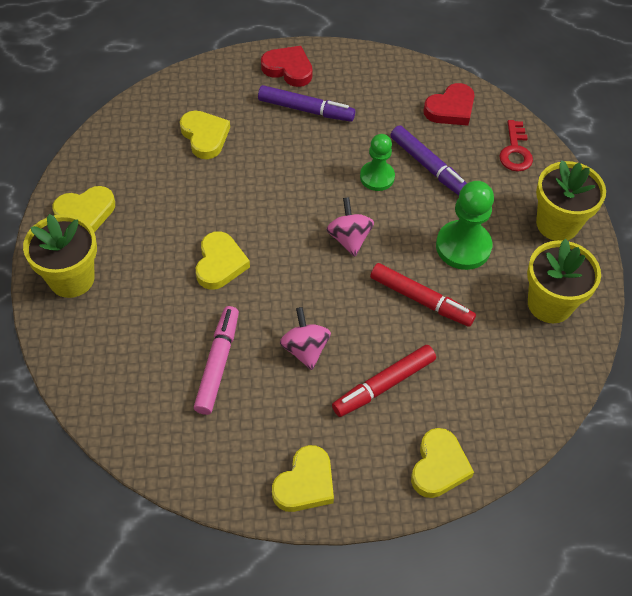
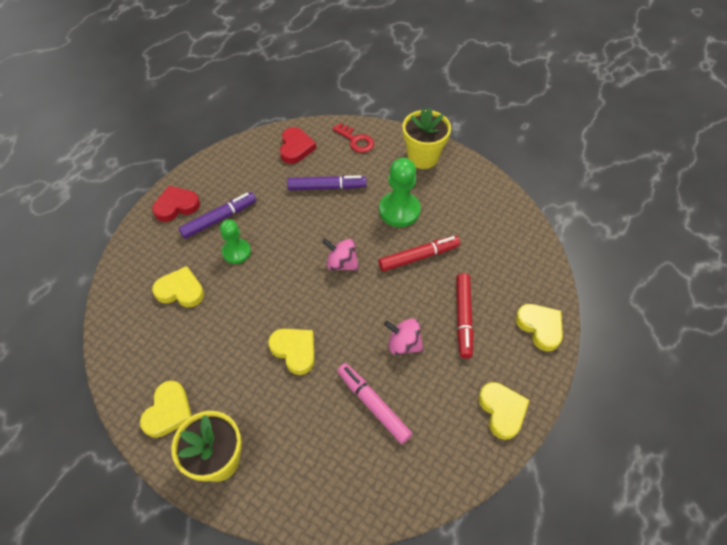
camera: 50 degrees left, 0 degrees up
green pawn [360,134,395,191] -> green pawn moved to [220,219,251,264]
yellow flower pot [527,239,601,323] -> none

